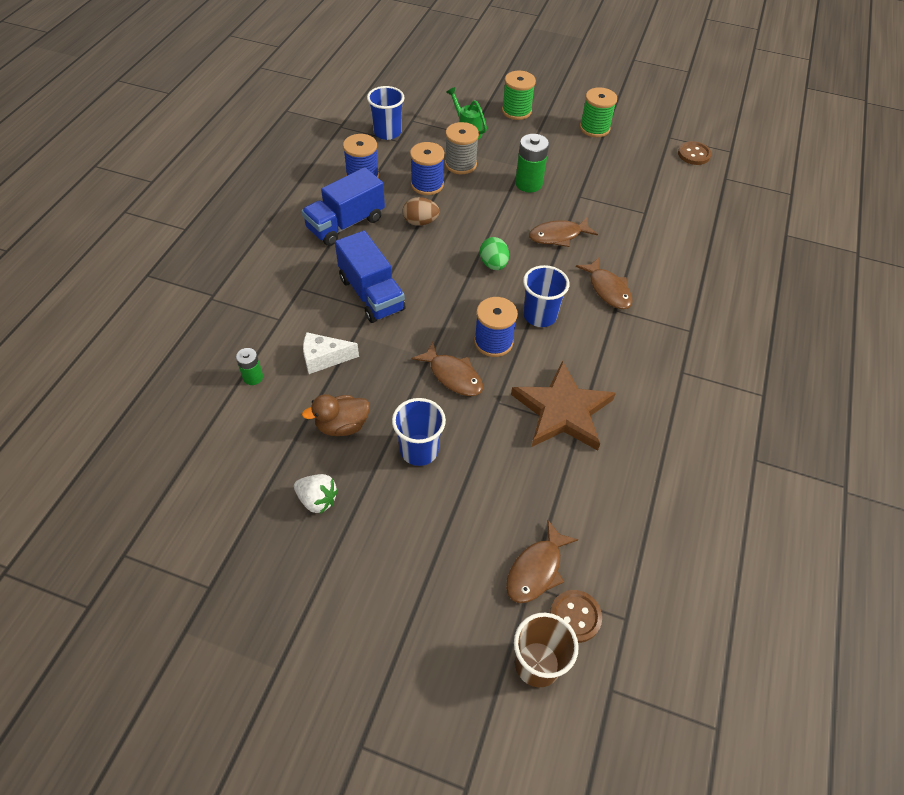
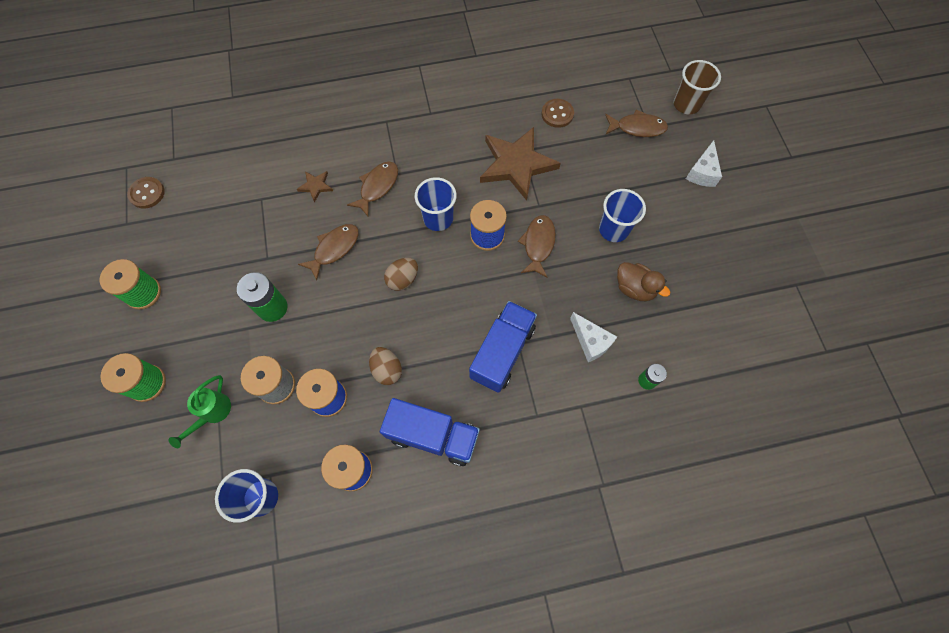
camera: 120 degrees left, 15 degrees up
white strawberry [294,474,338,514] -> none
green egg [480,237,509,270] -> brown egg [384,258,418,291]
brown fish [529,217,598,247] -> brown fish turned 90 degrees counterclockwise [298,224,359,280]
brown button [550,590,602,643] -> brown button moved to [541,99,574,128]
none -> brown star [297,171,333,202]
none -> white cheese [686,140,722,187]

